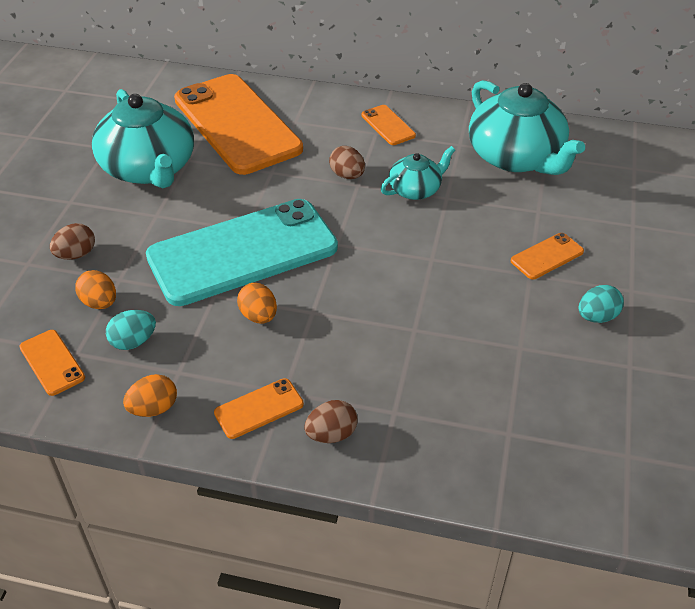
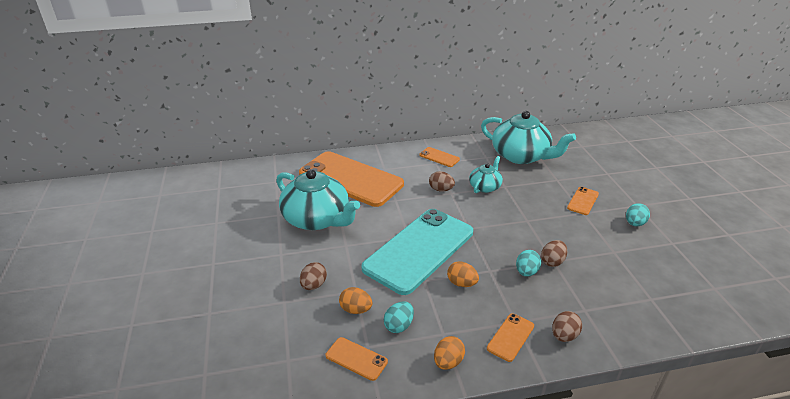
camera: 25 degrees left, 10 degrees down
none -> turquoise egg [516,250,541,277]
none -> brown egg [541,240,567,267]

